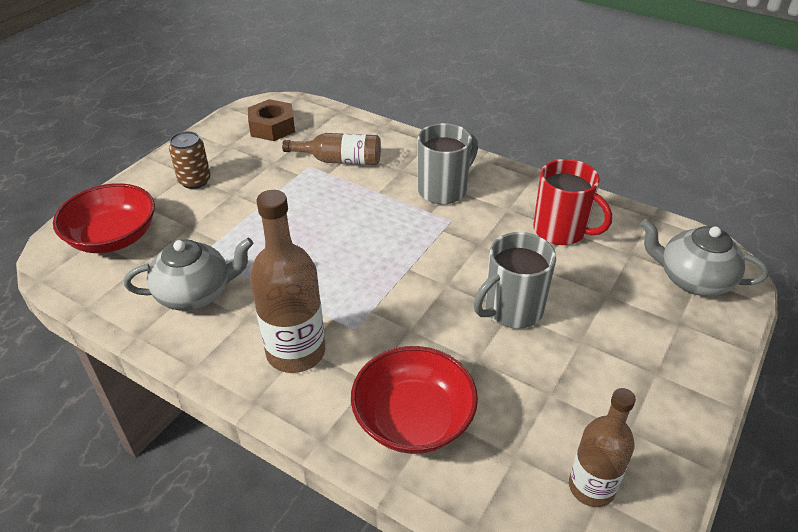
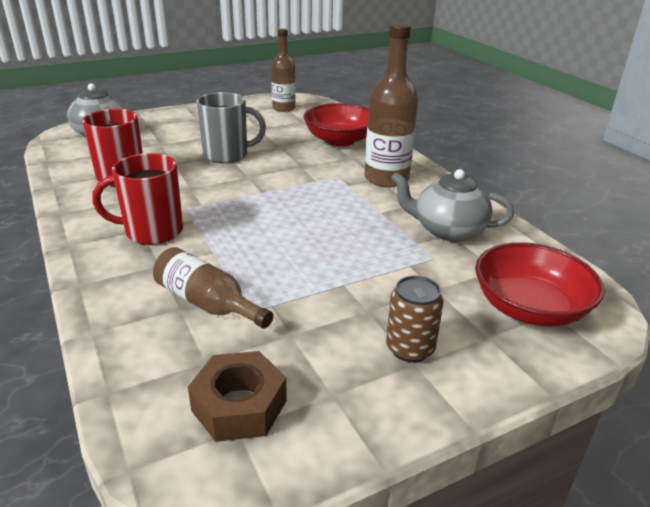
camera: 150 degrees left, 10 degrees down
grey mug [417,123,478,205] -> red mug [92,153,183,245]

